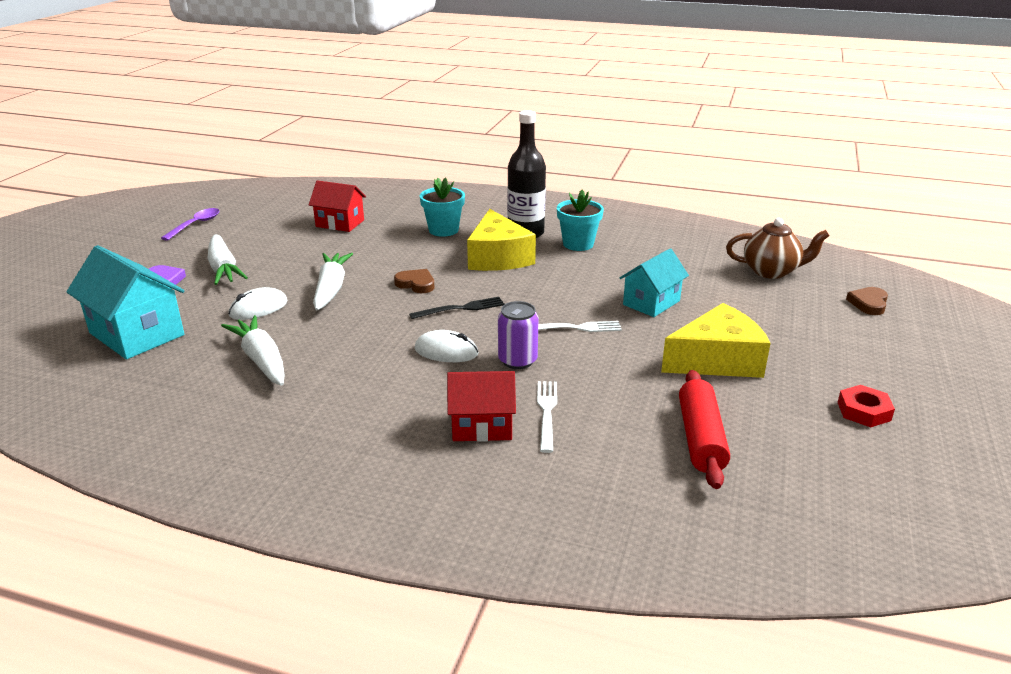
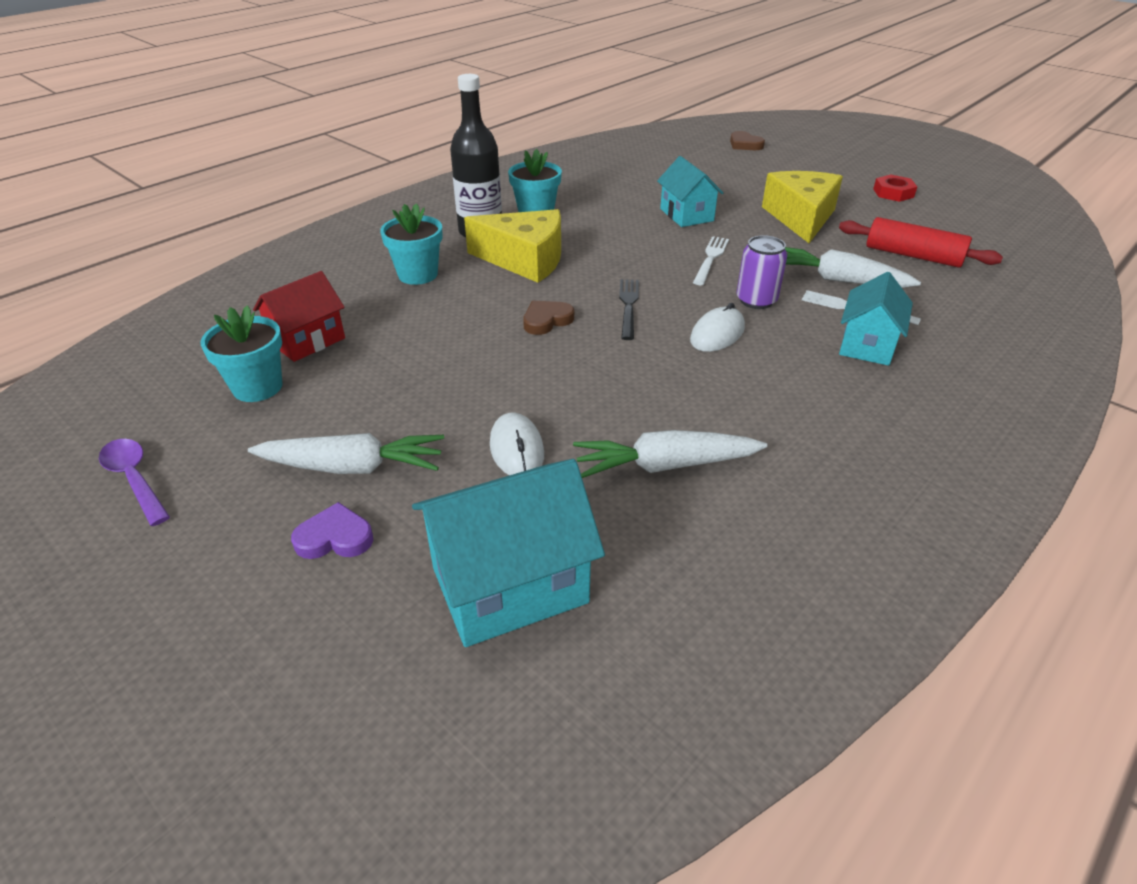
camera: 65 degrees left, 10 degrees up
white carrot [313,253,353,310] -> white carrot moved to [785,247,921,288]
red house [447,371,516,442] -> turquoise house [839,272,913,366]
brown teapot [726,218,829,279] -> none
none -> turquoise flower pot [201,305,282,402]

